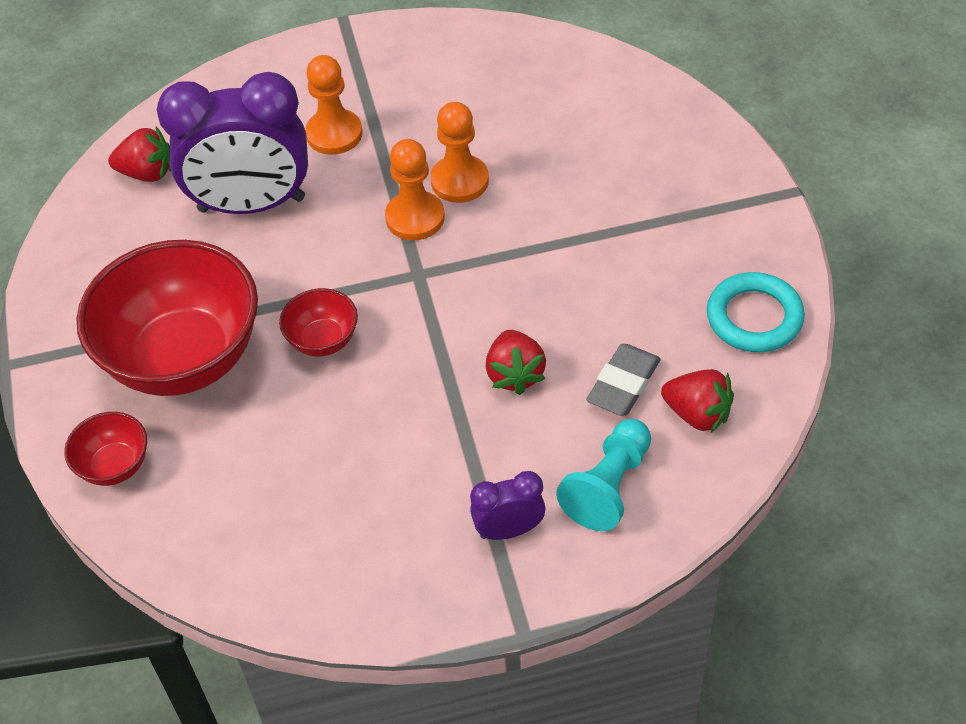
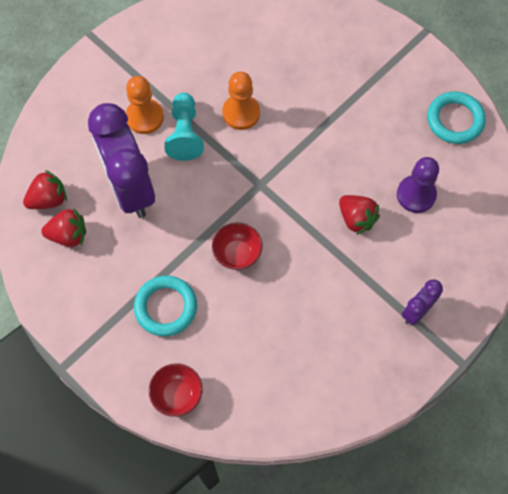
camera: 35 degrees left, 15 degrees up
red bowl [77,240,258,396] -> turquoise ring [134,275,197,336]
purple clock [157,72,308,214] -> purple clock turned 105 degrees clockwise [88,103,155,218]
orange pawn [385,139,445,240] -> none
turquoise pawn [556,419,651,531] -> turquoise pawn moved to [164,93,204,161]
grey eraser [586,344,661,416] -> purple pawn [397,157,439,213]
red strawberry [661,369,734,434] -> red strawberry moved to [41,208,86,247]

